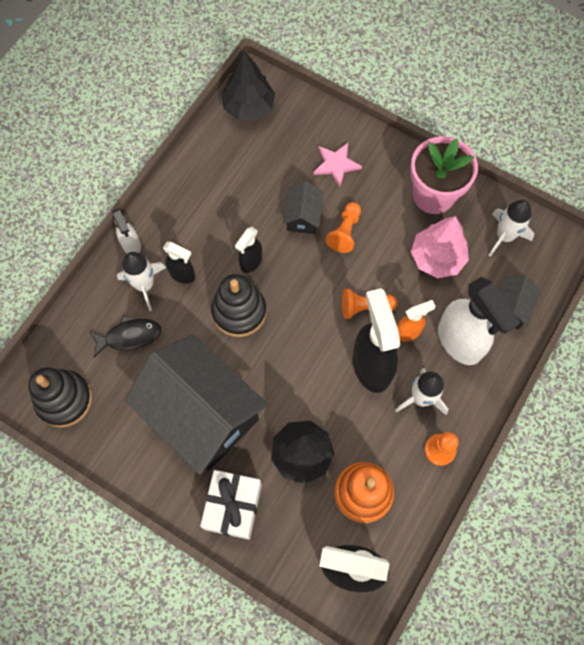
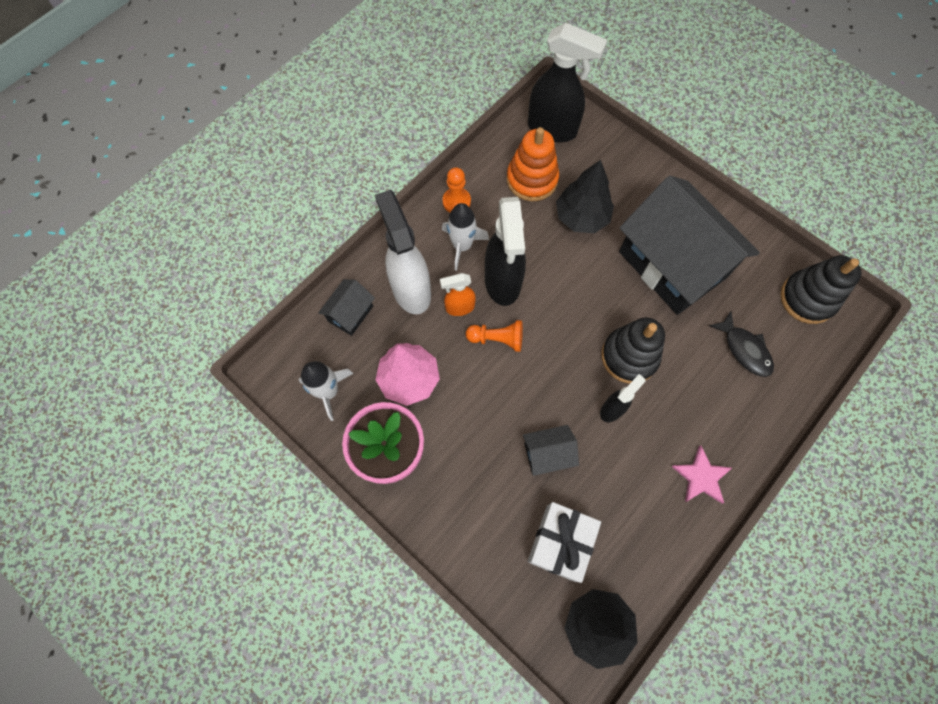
camera: 170 degrees left, 0 degrees up
black fish [89,315,161,358] -> black fish turned 120 degrees counterclockwise [709,311,774,377]
white spray bottle [112,208,141,254] -> none
white rocket [117,252,166,311] -> none
black spray bottle [163,242,195,284] -> none
white gift [200,470,262,540] -> white gift moved to [528,502,601,583]
black house [283,181,324,234] -> black house turned 60 degrees clockwise [523,425,579,476]
pink star [313,143,362,187] -> pink star moved to [671,445,732,504]
orange pawn [325,202,361,253] -> none

